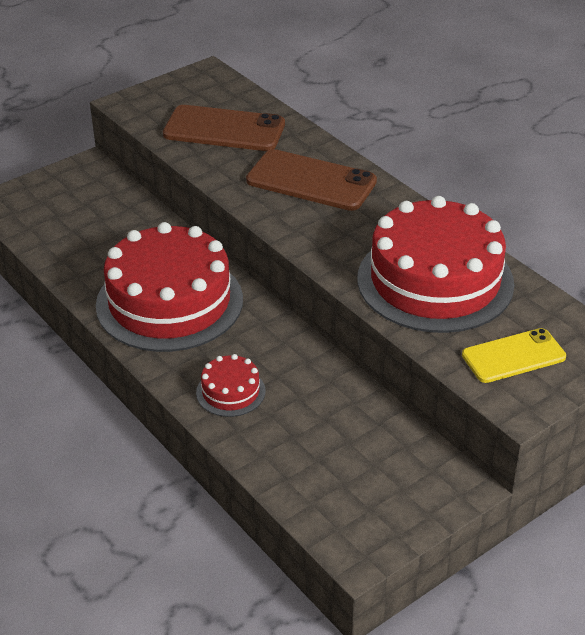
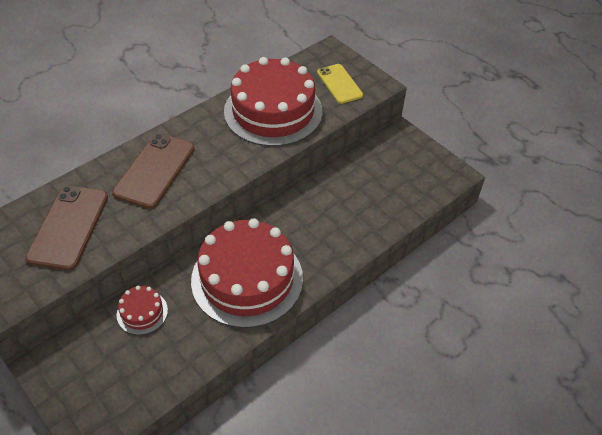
camera: 95 degrees left, 10 degrees up
red cake [196,354,265,417] -> red cake moved to [117,286,168,335]

